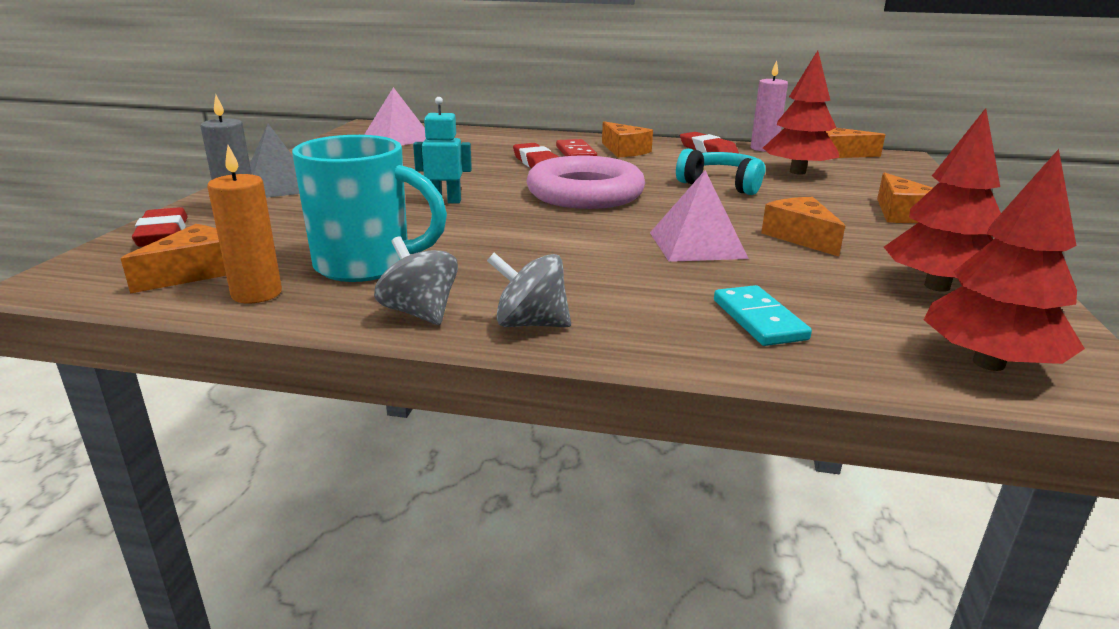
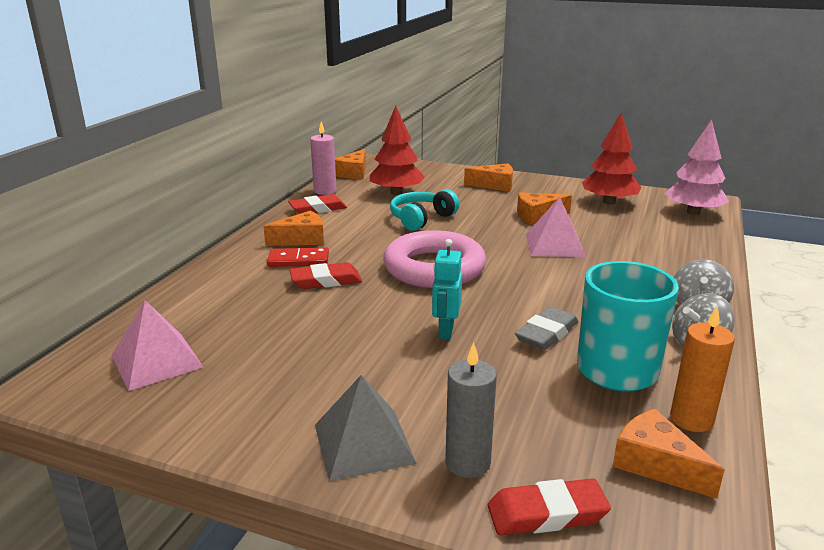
camera: 80 degrees left, 0 degrees up
turquoise domino [714,285,812,346] -> none
red tree [924,149,1085,371] -> pink tree [665,119,729,215]
none -> grey eraser [515,307,578,350]

